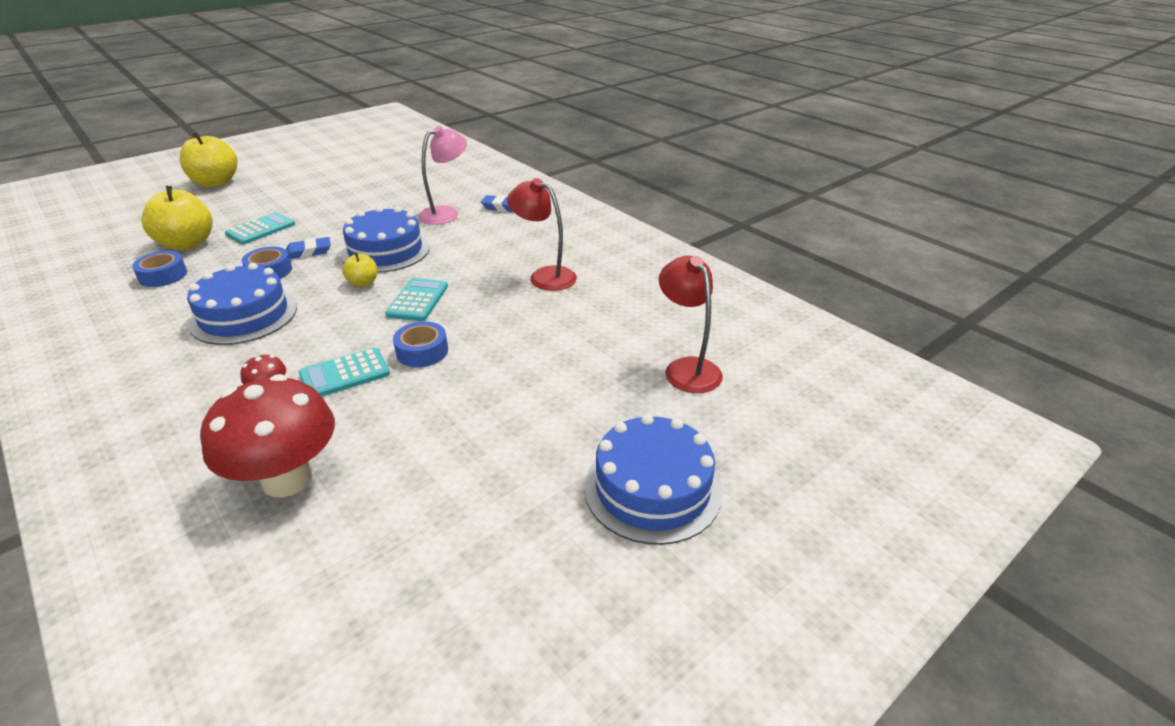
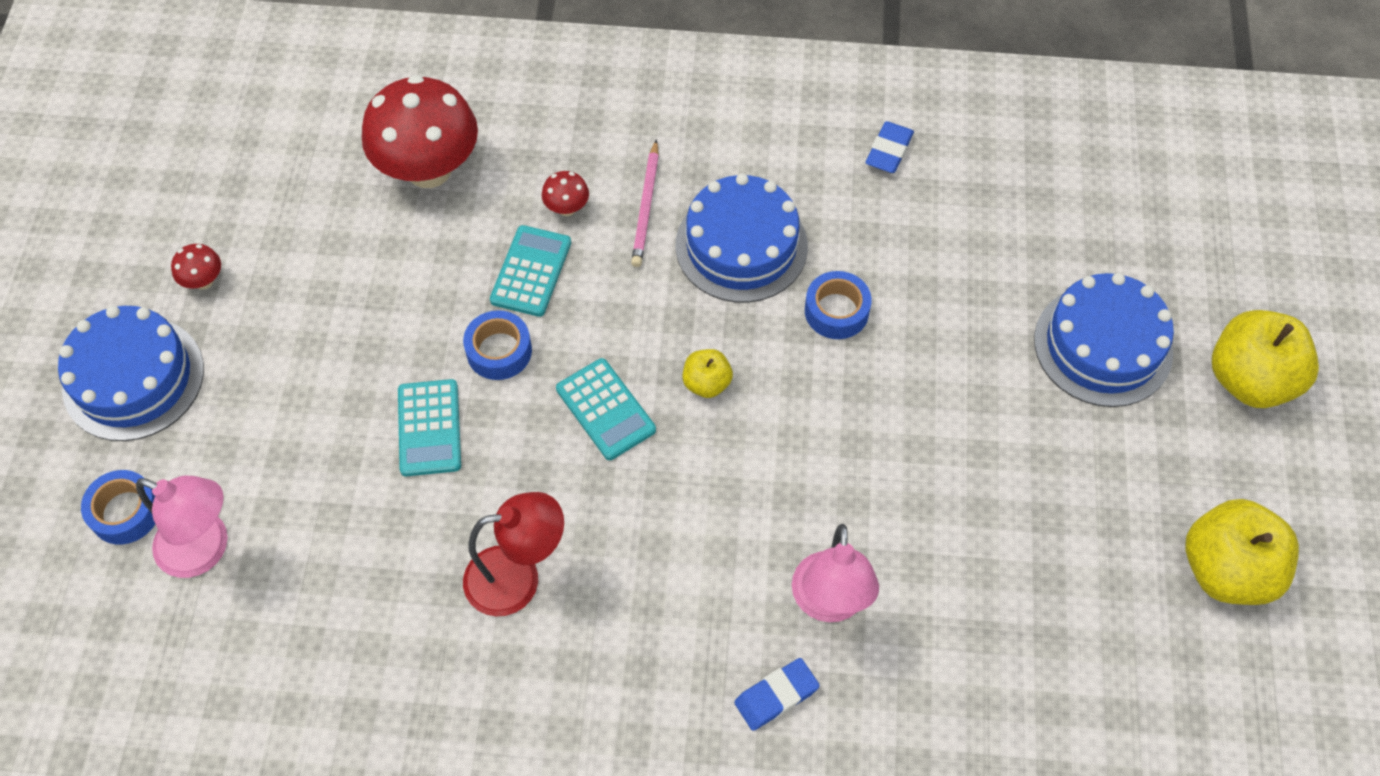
camera: 135 degrees right, 25 degrees up
blue tape [132,251,187,287] -> blue tape moved to [81,470,155,544]
yellow apple [142,186,213,250] -> yellow apple moved to [1185,499,1299,605]
turquoise calculator [225,212,295,245] -> turquoise calculator moved to [398,379,461,476]
blue eraser [286,237,331,259] -> blue eraser moved to [866,121,914,173]
blue cake [341,206,430,273] -> blue cake moved to [1034,273,1174,407]
red lamp [659,256,723,393] -> pink lamp [136,476,228,578]
none -> red mushroom [171,244,221,289]
none -> pink pencil [631,139,659,267]

